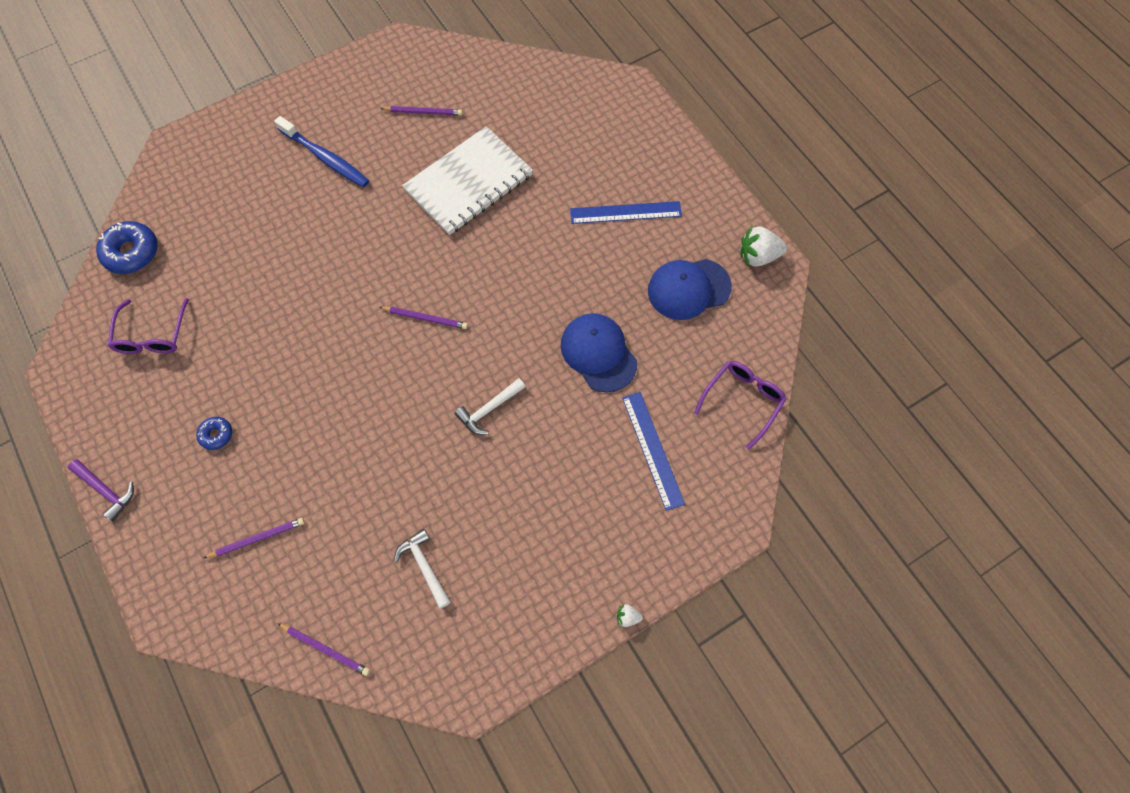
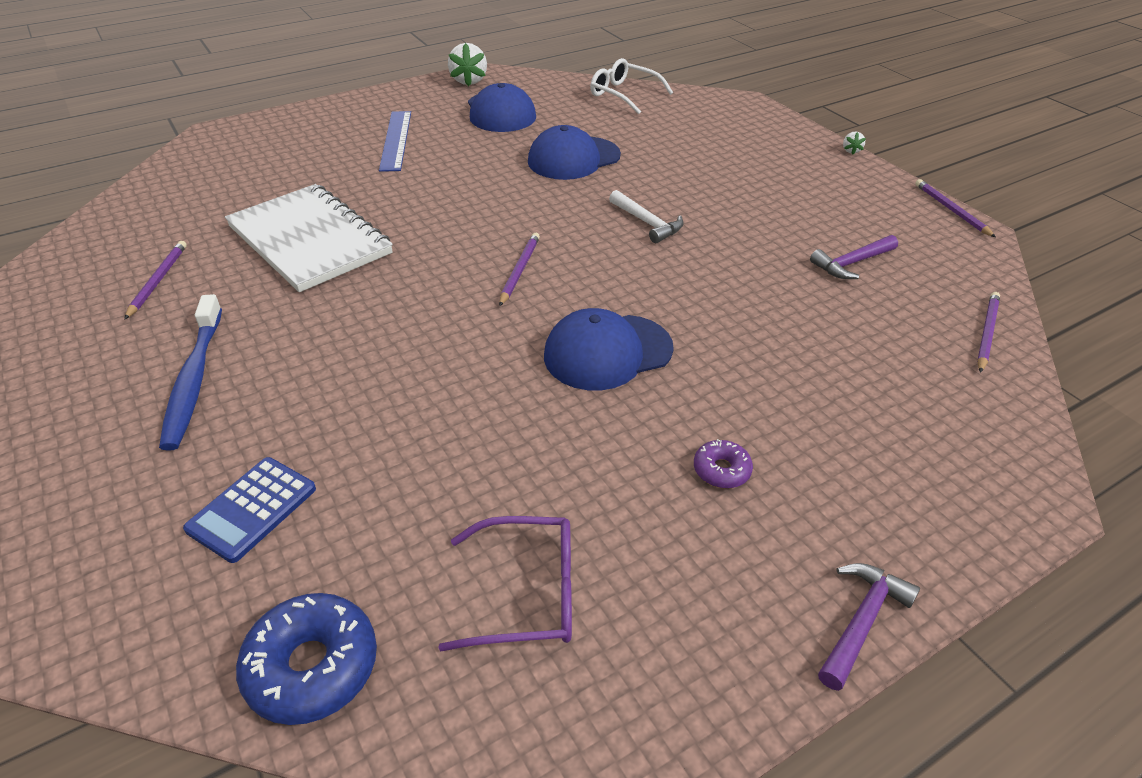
camera: 90 degrees left, 25 degrees down
blue donut [196,417,232,450] -> purple donut [694,439,753,489]
purple pencil [204,518,304,558] -> purple pencil moved to [915,179,996,237]
blue toothbrush [274,116,369,188] -> blue toothbrush turned 135 degrees clockwise [159,294,222,451]
white hammer [394,529,451,609] -> purple hammer [810,235,898,279]
blue ruler [622,392,685,511] -> none
purple glasses [694,361,786,450] -> white glasses [590,58,673,115]
none -> blue calculator [183,457,316,563]
none -> blue cap [544,308,674,390]

